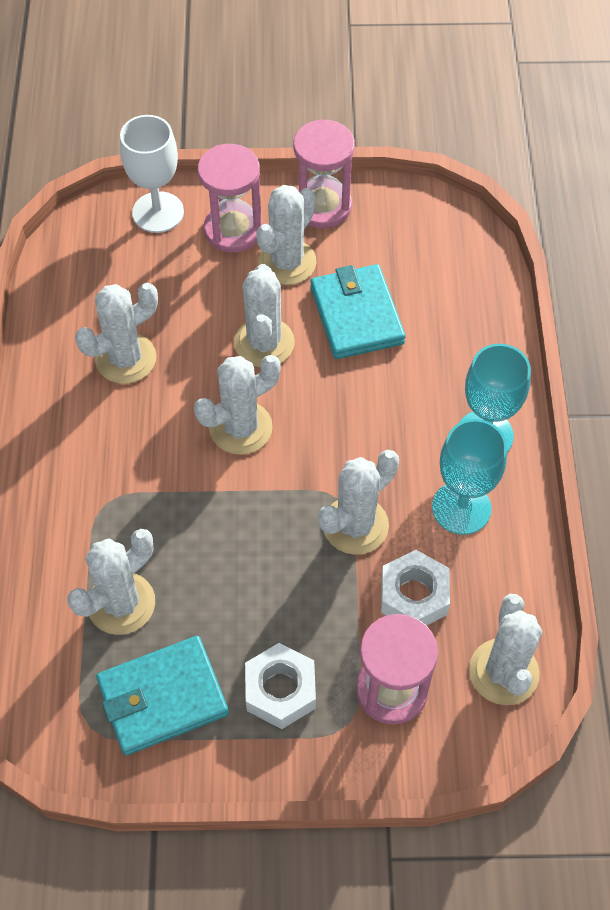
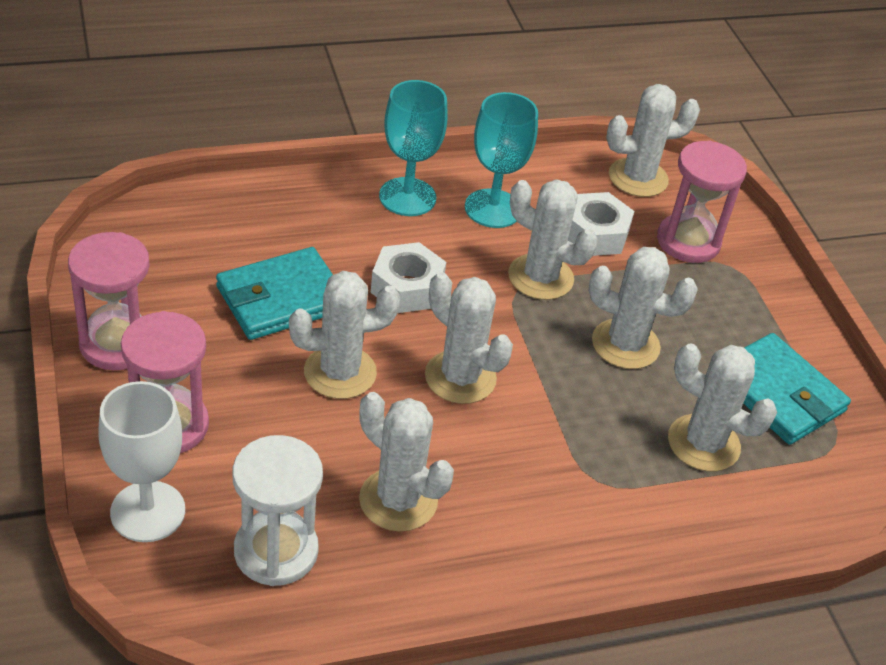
camera: 110 degrees left, 15 degrees down
white nut [245,643,316,729] -> white nut moved to [371,242,446,313]
white cactus [256,185,317,285] -> white cactus moved to [589,247,698,369]
none -> white hourglass [232,435,323,586]

